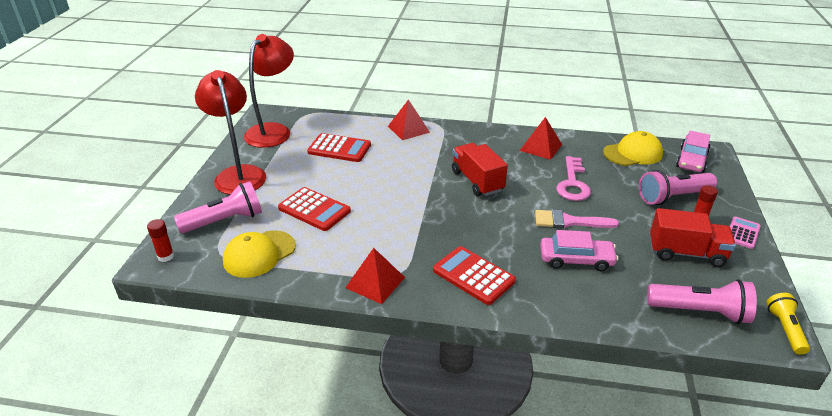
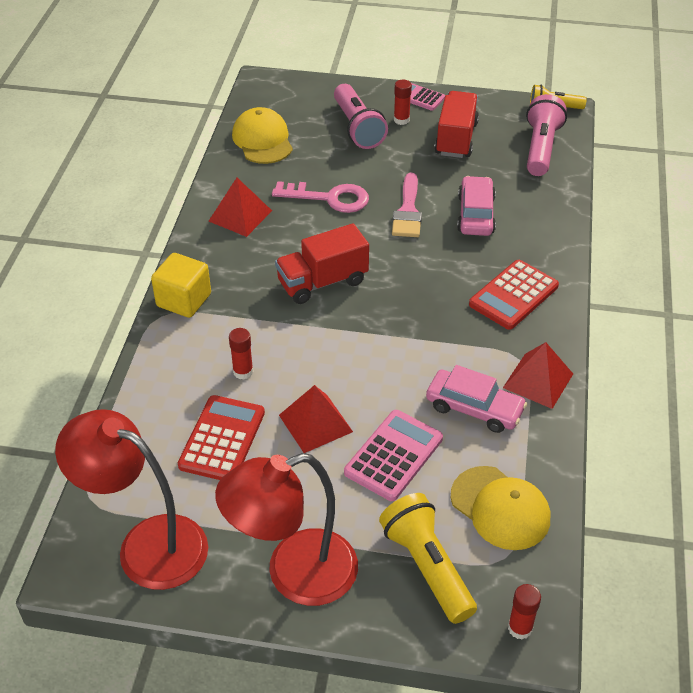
camera: 90 degrees left, 10 degrees up
pink flashlight [174,181,262,233] -> yellow flashlight [379,493,477,624]
red calculator [278,187,351,231] -> pink calculator [344,410,443,501]
red pyramid [388,99,430,140] -> red pyramid moved to [279,385,353,453]
pink car [676,130,711,172] -> pink car moved to [426,365,527,433]
none -> yellow cube [151,253,211,318]
none -> red glue stick [229,328,253,380]

